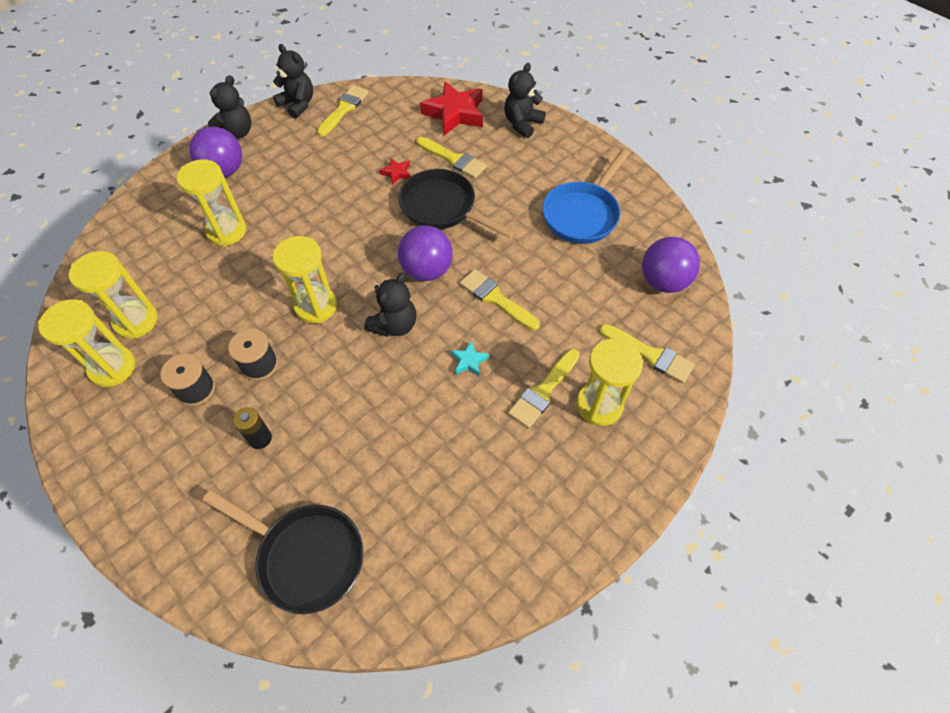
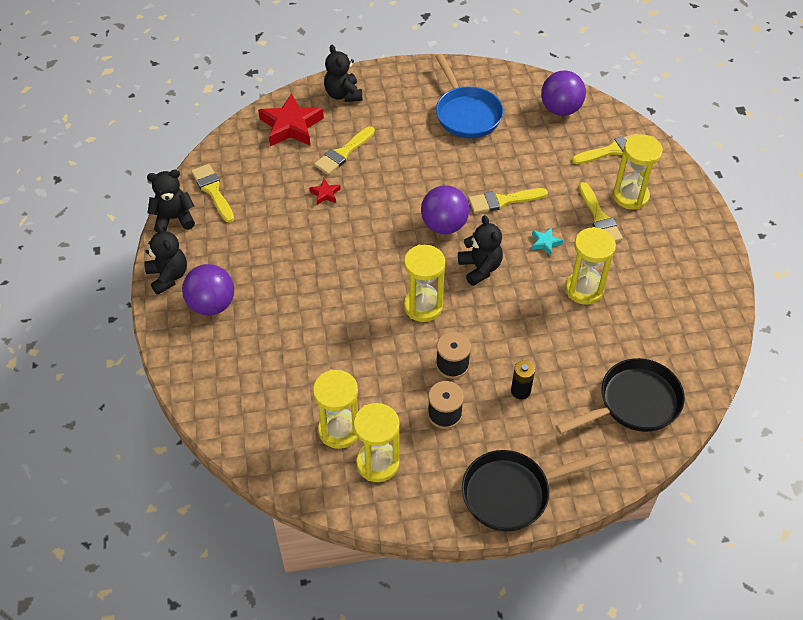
camera: 55 degrees left, 5 degrees down
yellow hourglass [177,159,246,246] -> yellow hourglass moved to [565,227,616,305]
black pan [398,169,516,239] -> black pan moved to [462,450,605,531]
yellow brush [416,137,487,178] -> yellow brush turned 150 degrees clockwise [314,126,375,175]

